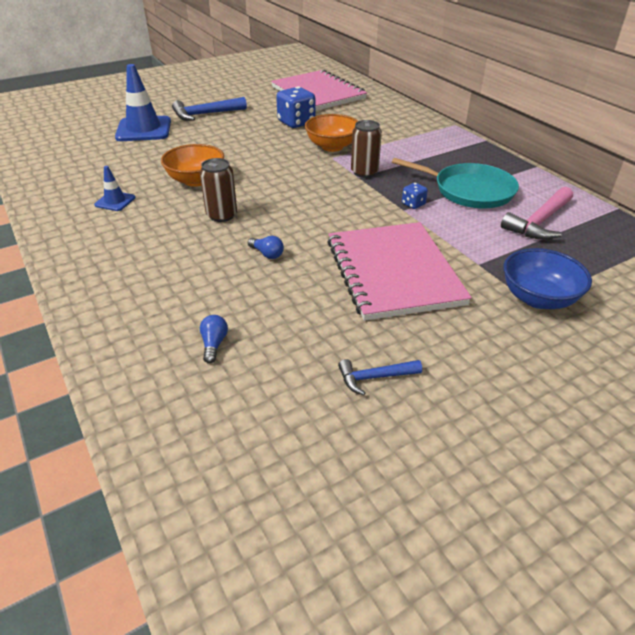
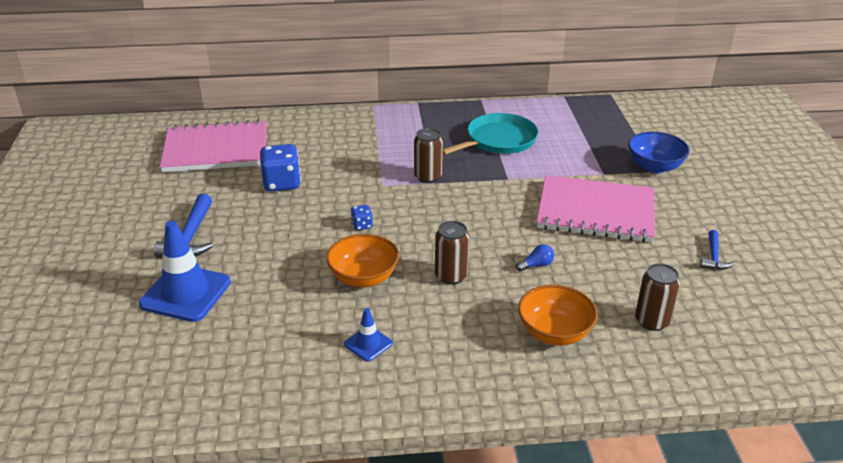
camera: 65 degrees left, 5 degrees down
blue light bulb [200,315,228,364] -> brown can [635,263,680,331]
orange bowl [305,114,358,152] -> orange bowl moved to [518,285,598,346]
blue dice [402,183,428,209] -> blue dice moved to [351,205,373,230]
pink hammer [501,187,573,240] -> none

